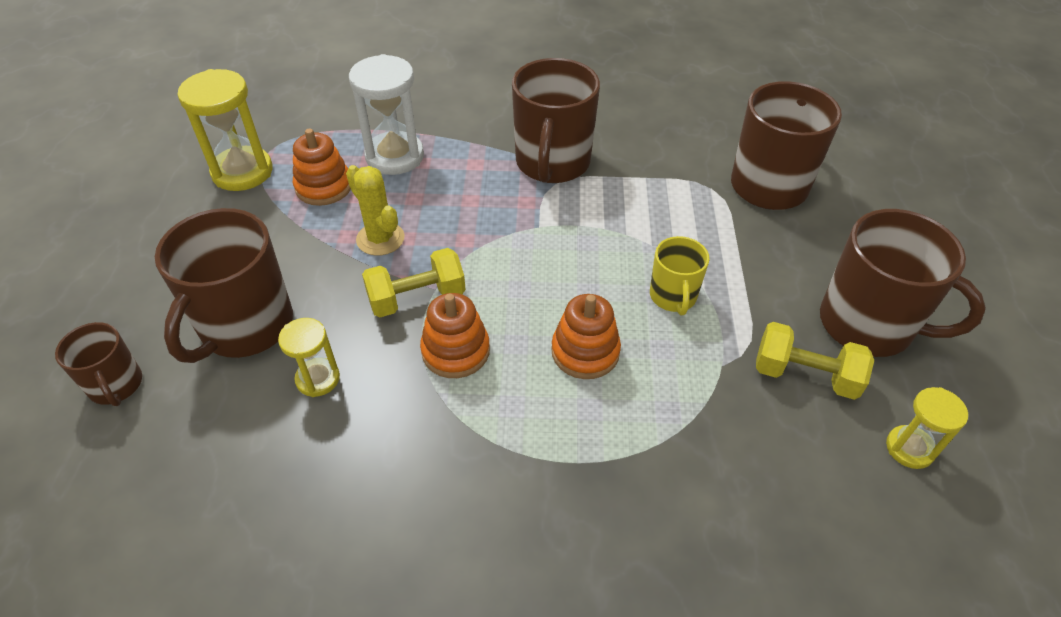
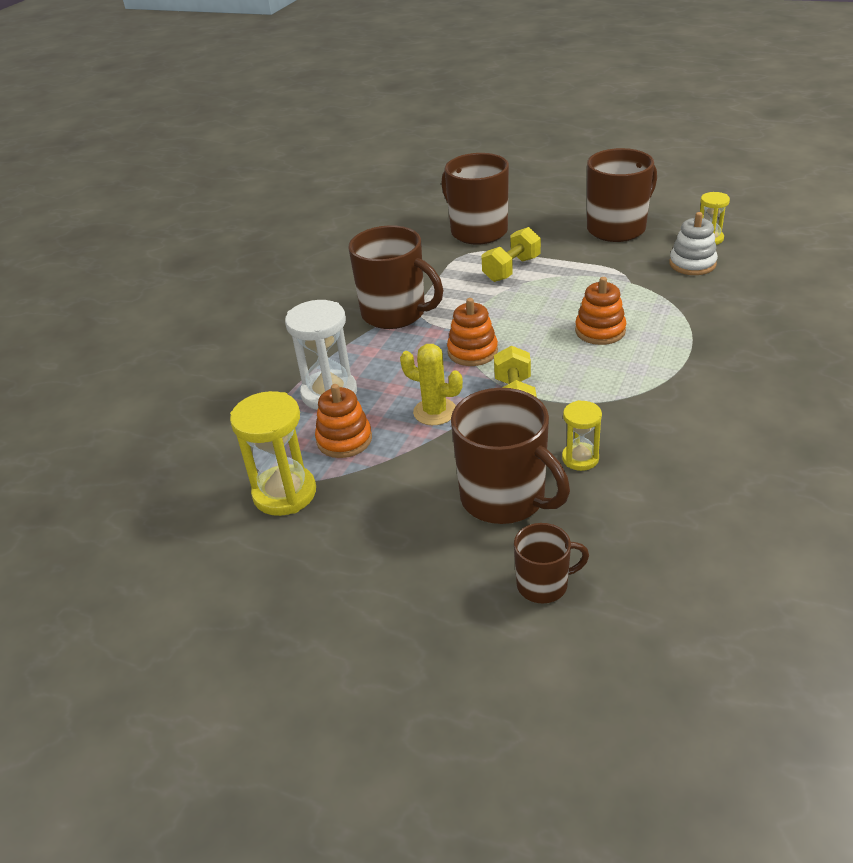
camera: 65 degrees left, 10 degrees down
yellow cactus [346,165,405,256] -> yellow cactus turned 45 degrees clockwise [400,344,463,425]
orange stacking toy [420,293,490,378] -> orange stacking toy moved to [447,298,498,366]
yellow mug [650,236,710,315] -> none
yellow dumbbell [756,322,874,400] -> yellow dumbbell moved to [482,227,541,282]
none -> white stacking toy [669,212,718,275]

